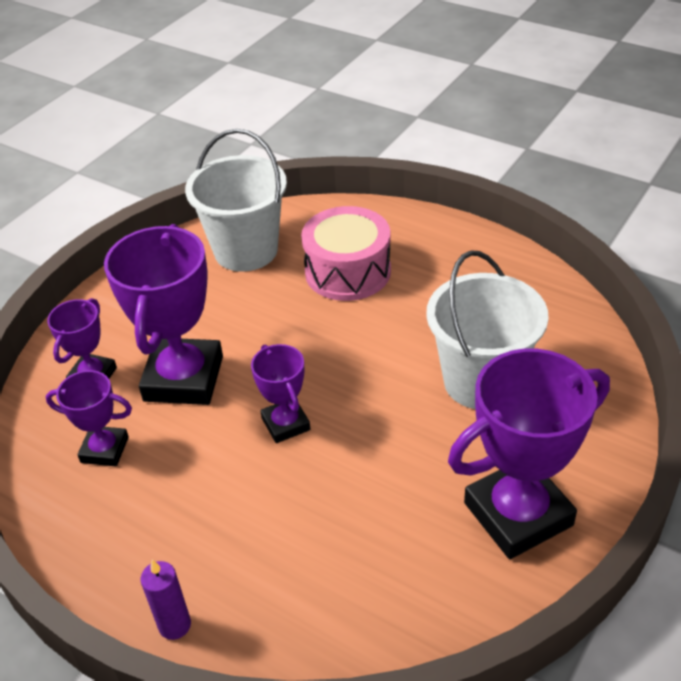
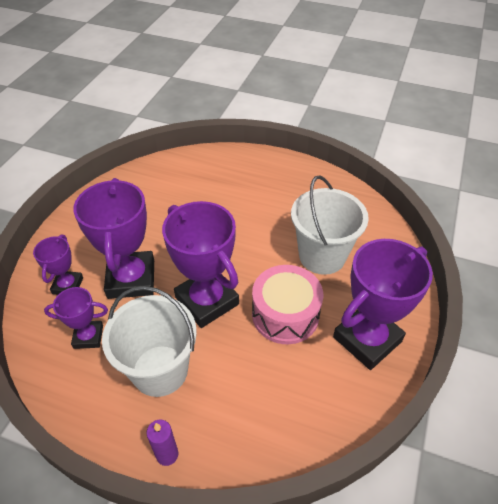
camera: 15 degrees left, 5 degrees up
white bucket [185,129,287,272] -> white bucket moved to [102,286,197,397]
purple trophy [251,344,310,443] -> purple trophy [162,201,239,328], size x1.88
pink drum [301,206,391,301] -> pink drum moved to [252,265,324,344]

